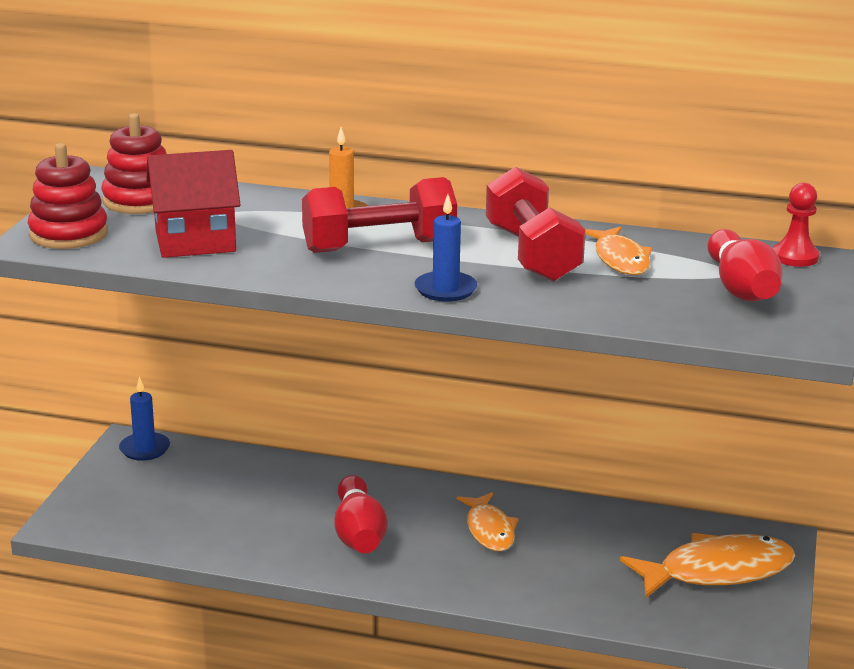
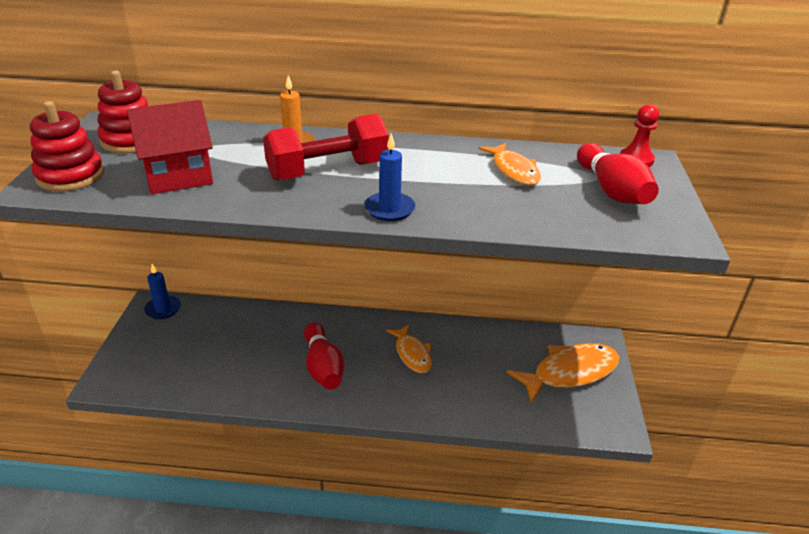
camera: 10 degrees left, 10 degrees up
red dumbbell [486,167,586,282] -> none

